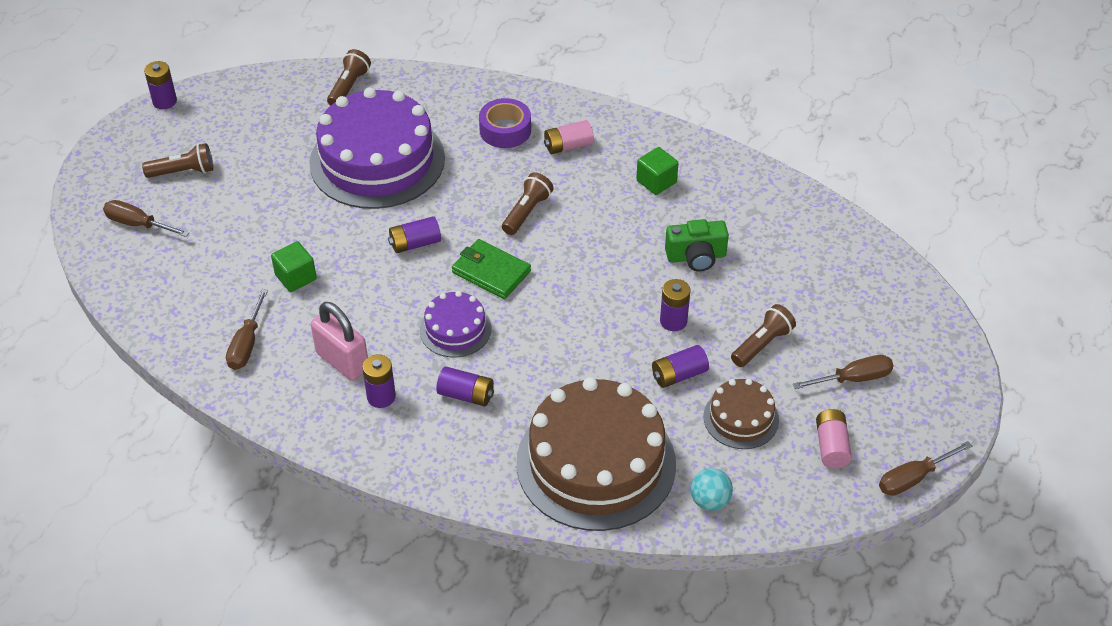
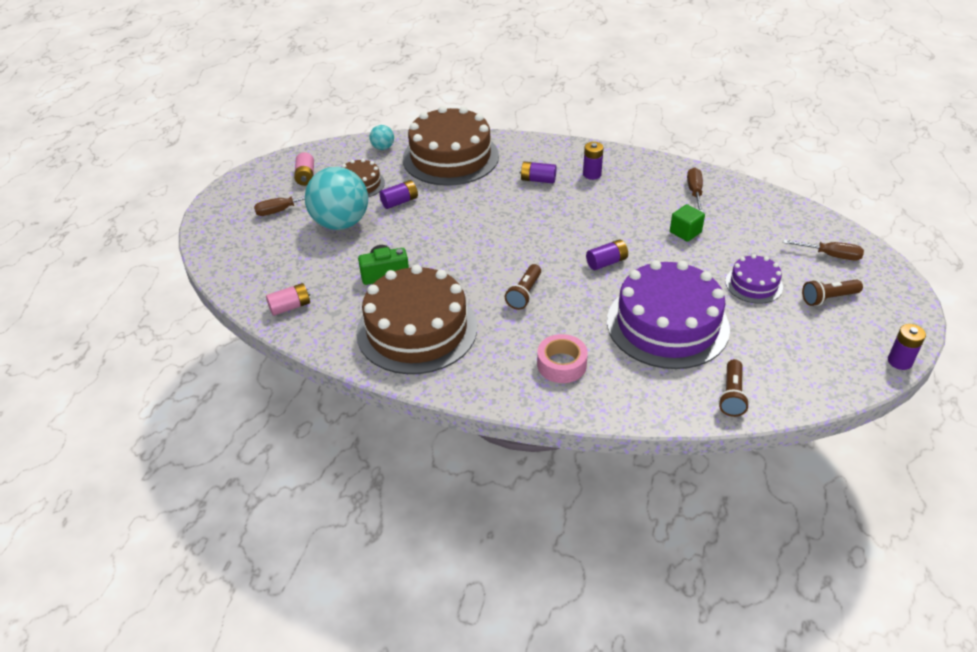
camera: 175 degrees right, 5 degrees down
pink padlock [311,302,368,381] -> none
purple cake [420,291,491,357] -> purple cake moved to [725,254,783,304]
green wallet [452,239,531,299] -> none
purple tape [479,98,531,148] -> pink tape [537,334,588,383]
pink battery [544,120,594,154] -> pink battery moved to [266,283,310,316]
green cube [636,147,679,195] -> brown cake [356,265,477,374]
purple battery [660,279,690,331] -> none
brown flashlight [731,304,796,367] -> turquoise ball [305,167,368,230]
brown screwdriver [879,441,972,496] -> none

